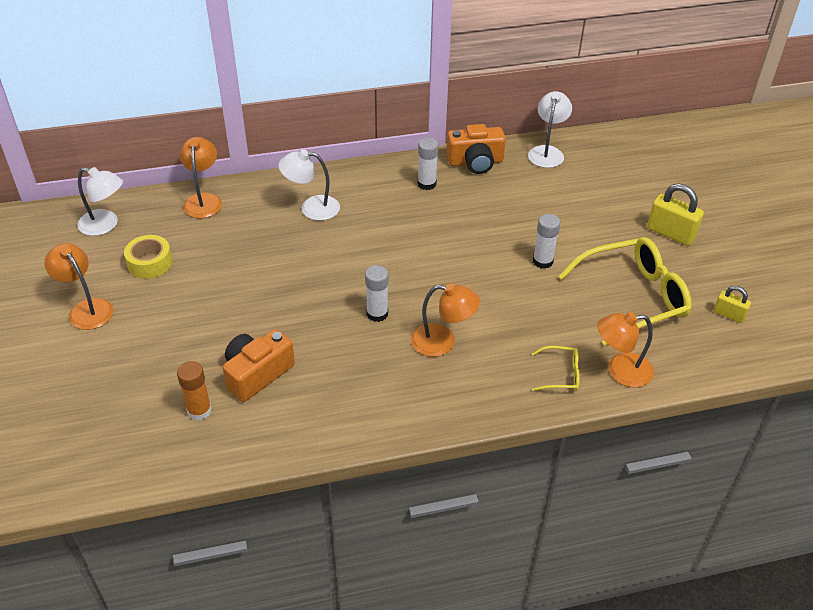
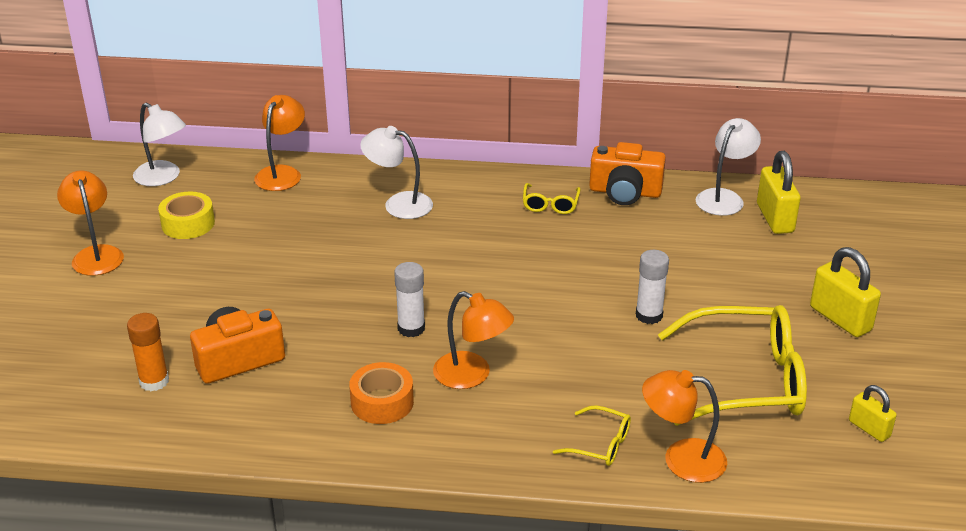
camera: 20 degrees right, 10 degrees down
white glue stick [418,138,438,190] -> yellow glasses [523,183,581,214]
none -> orange tape [349,362,414,424]
none -> yellow padlock [757,151,801,234]

